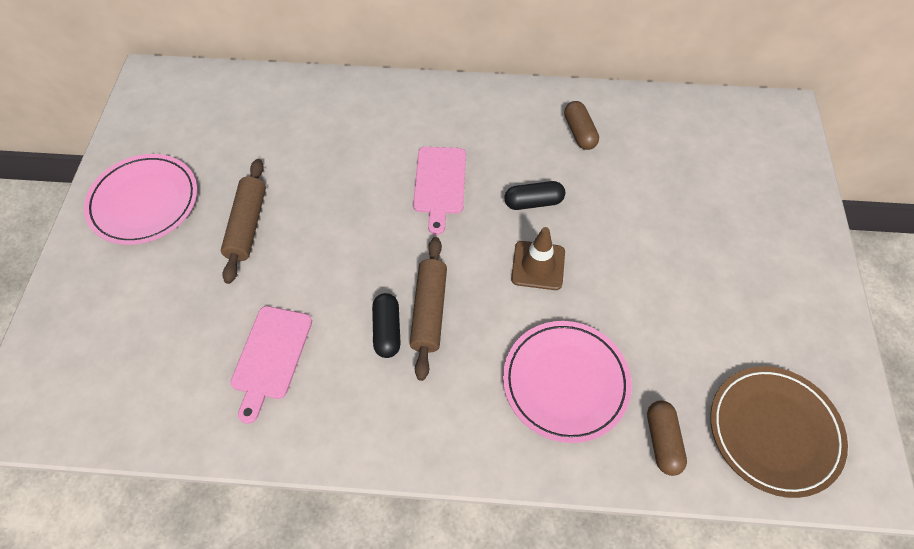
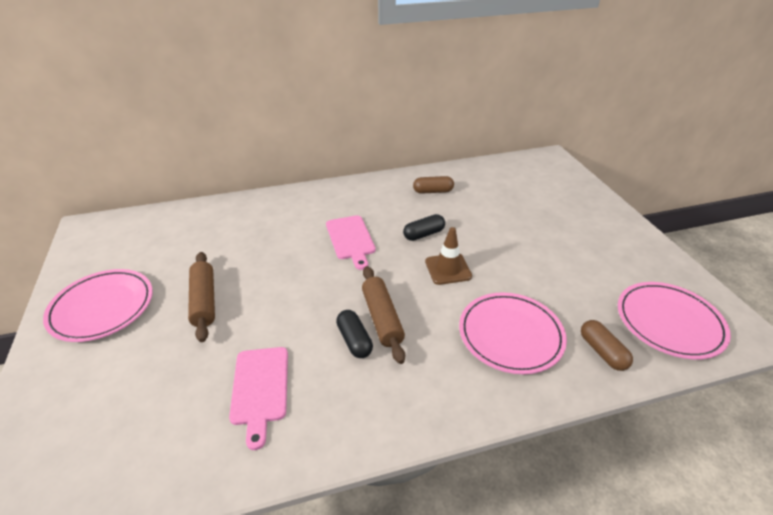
camera: 20 degrees left, 20 degrees down
brown capsule [564,101,599,150] -> brown capsule turned 60 degrees counterclockwise [413,176,454,194]
brown plate [711,366,848,498] -> pink plate [618,282,731,359]

